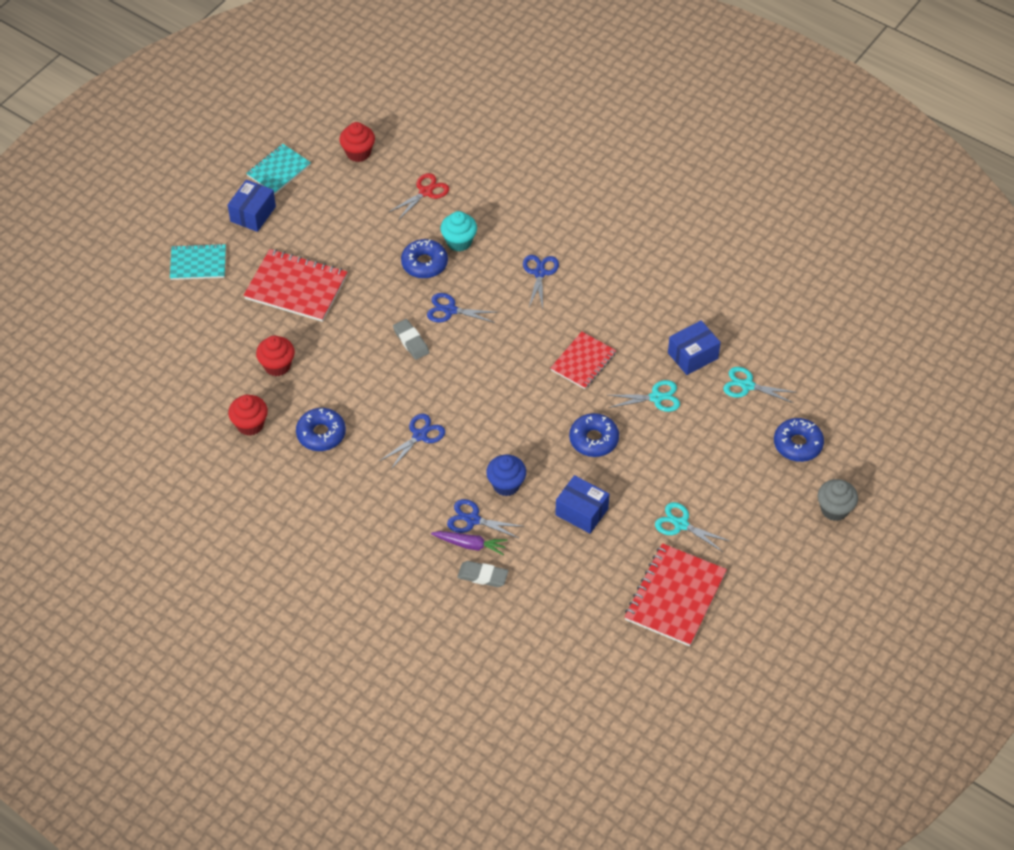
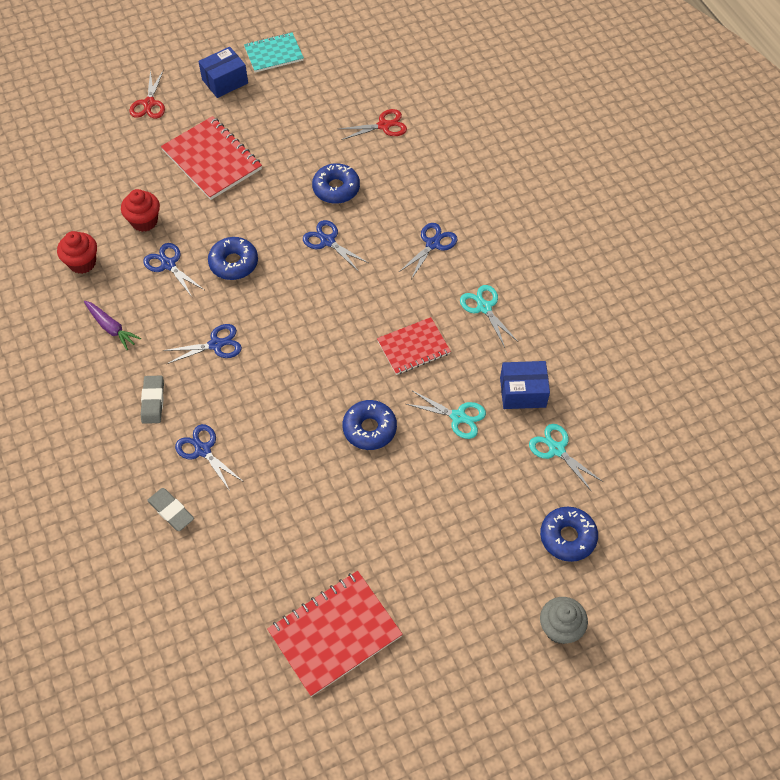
camera: 30 degrees right, 5 degrees up
turquoise notebook [170,244,226,280] -> red scissors [129,70,165,119]
blue donut [296,408,346,451] -> blue donut moved to [208,237,258,280]
red cupcake [340,122,375,162] -> none
grey eraser [393,319,430,360] -> grey eraser moved to [141,376,164,424]
purple carrot [431,531,507,555] -> purple carrot moved to [84,301,141,350]
turquoise cupcake [440,211,477,251] -> none
blue cupcake [486,455,526,496] -> none
blue box [555,475,609,534] -> none
turquoise scissors [655,502,731,552] -> turquoise scissors moved to [460,285,518,347]
none -> blue scissors [143,243,204,297]

